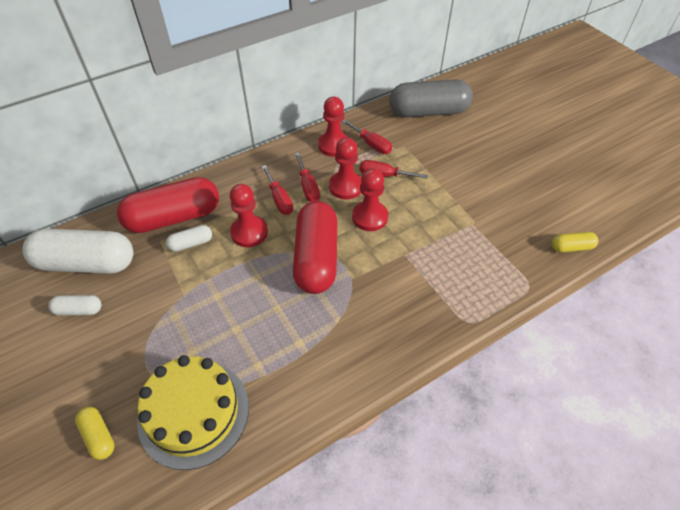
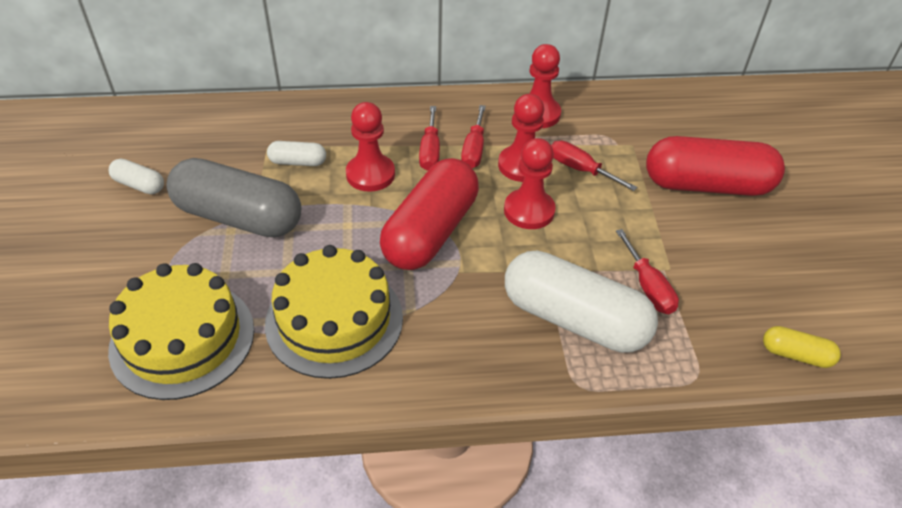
camera: 25 degrees right, 5 degrees down
white capsule [22,228,133,274] -> white capsule moved to [505,251,658,353]
yellow capsule [75,407,115,460] -> none
red capsule [117,177,219,233] -> red capsule moved to [646,136,785,196]
red screwdriver [342,119,392,154] -> red screwdriver moved to [616,229,679,314]
grey capsule [390,80,473,117] -> grey capsule moved to [167,158,301,237]
none -> yellow cake [265,245,403,379]

